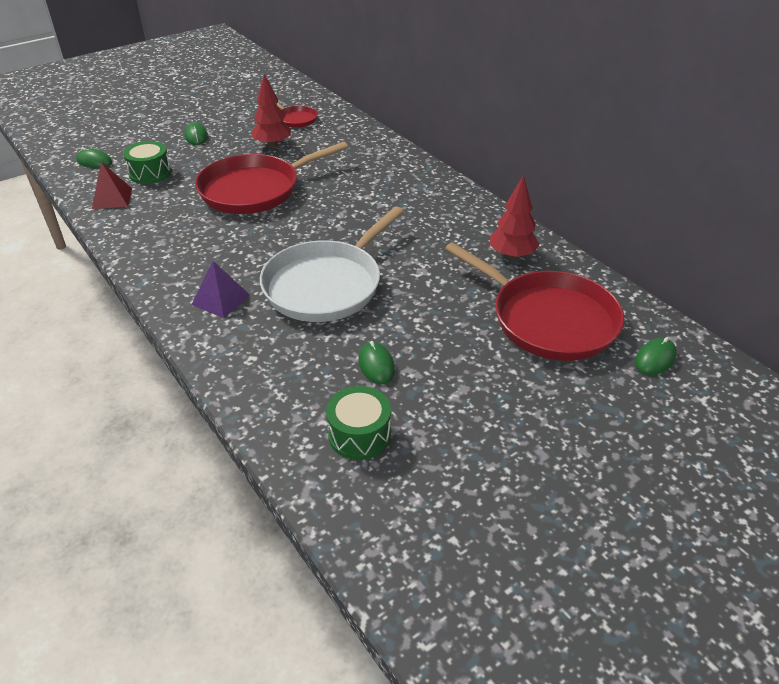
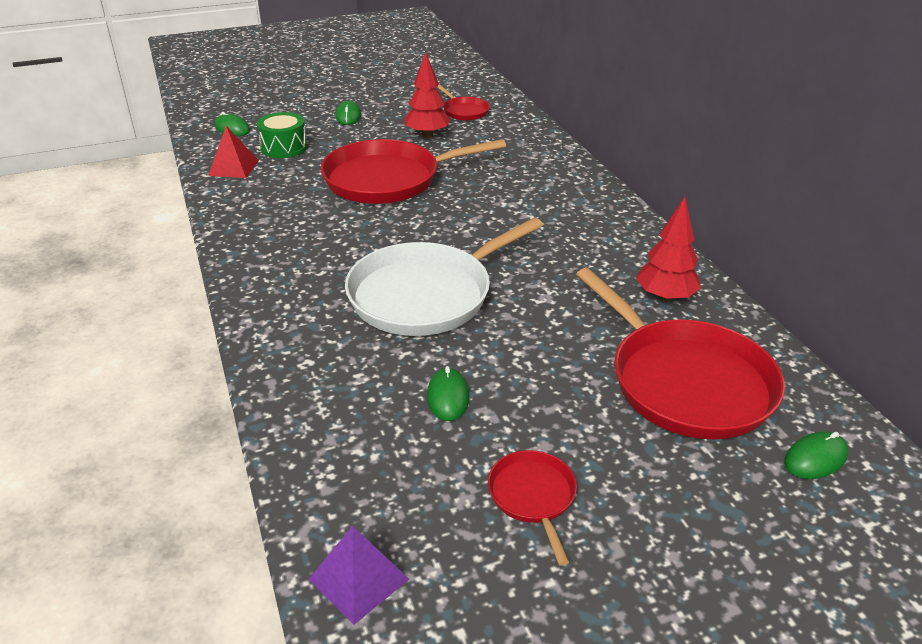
camera: 15 degrees right, 5 degrees down
purple pyramid [191,261,250,318] -> purple pyramid moved to [309,526,409,625]
green drum [326,386,391,460] -> none
none -> red pan [488,450,577,566]

